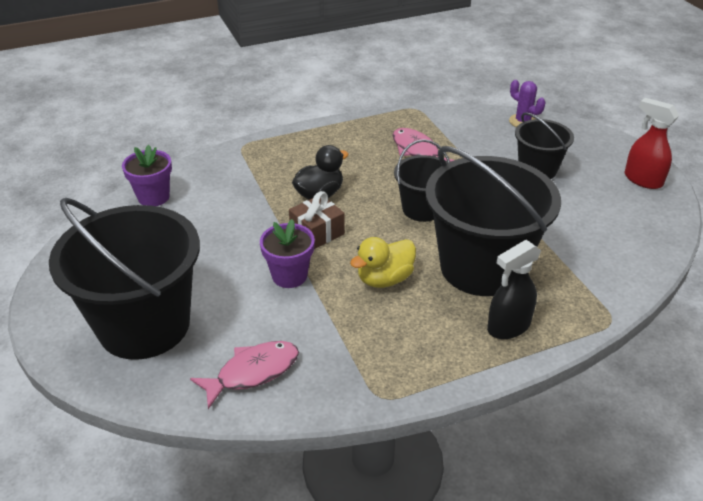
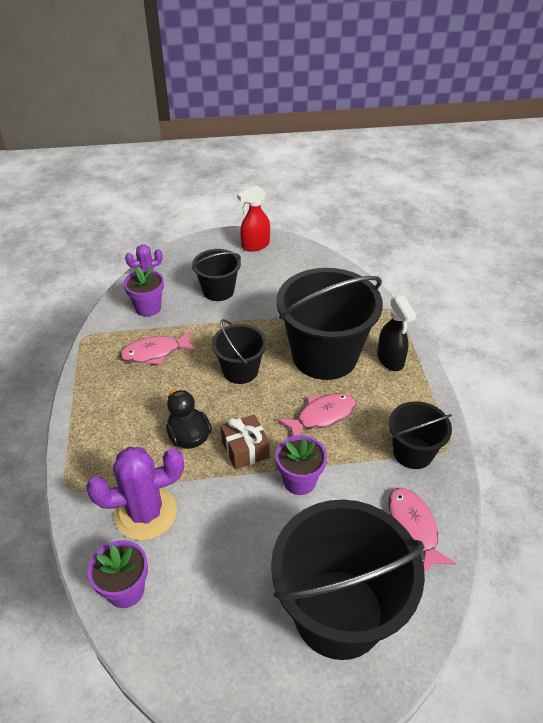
camera: 75 degrees left, 5 degrees up
yellow duck [350,237,416,288] -> pink fish [278,393,356,436]
none -> purple cactus [86,447,184,541]
none -> purple flower pot [124,267,164,317]
none -> black bucket [389,401,452,469]

